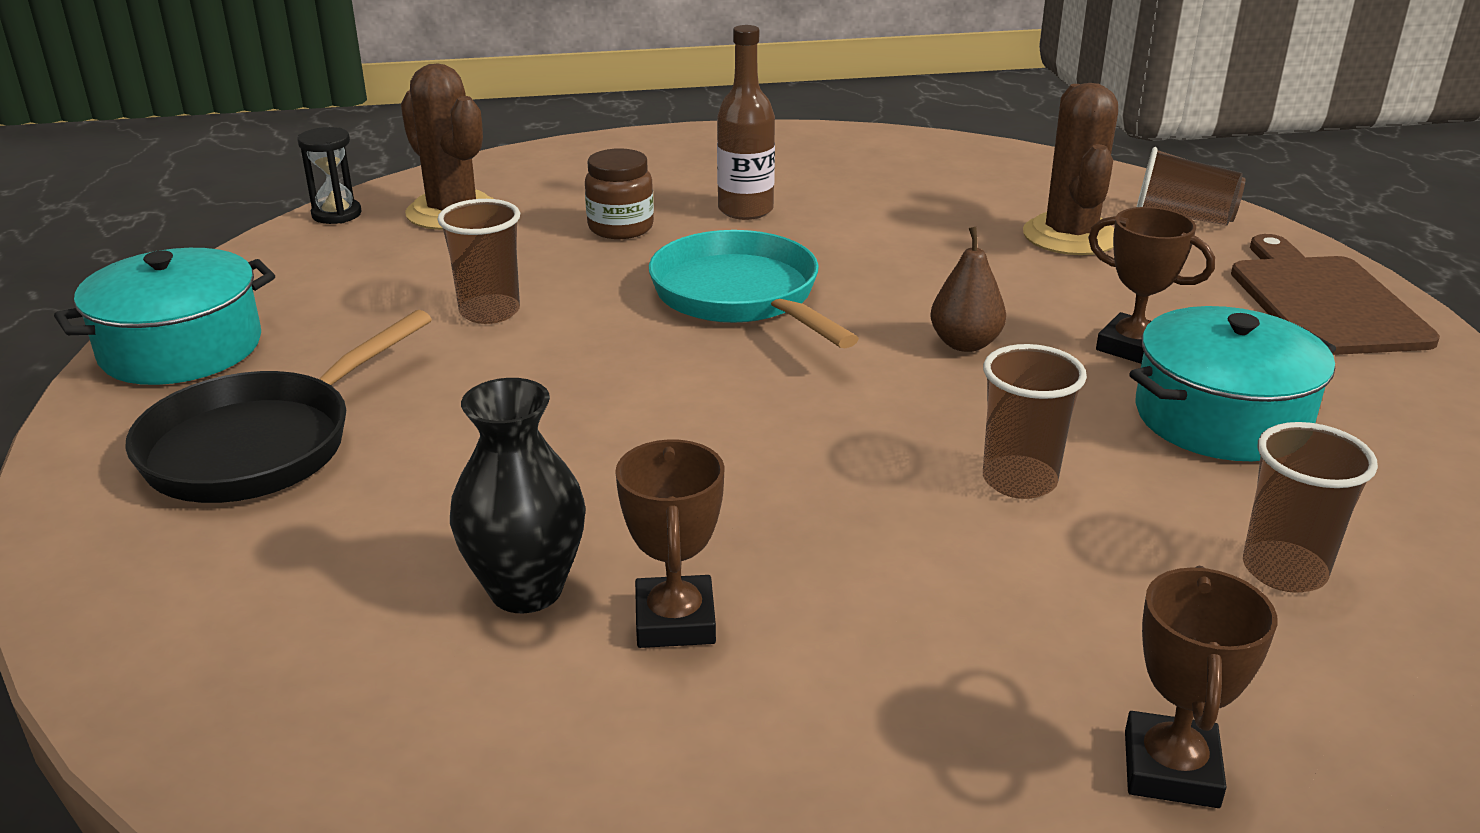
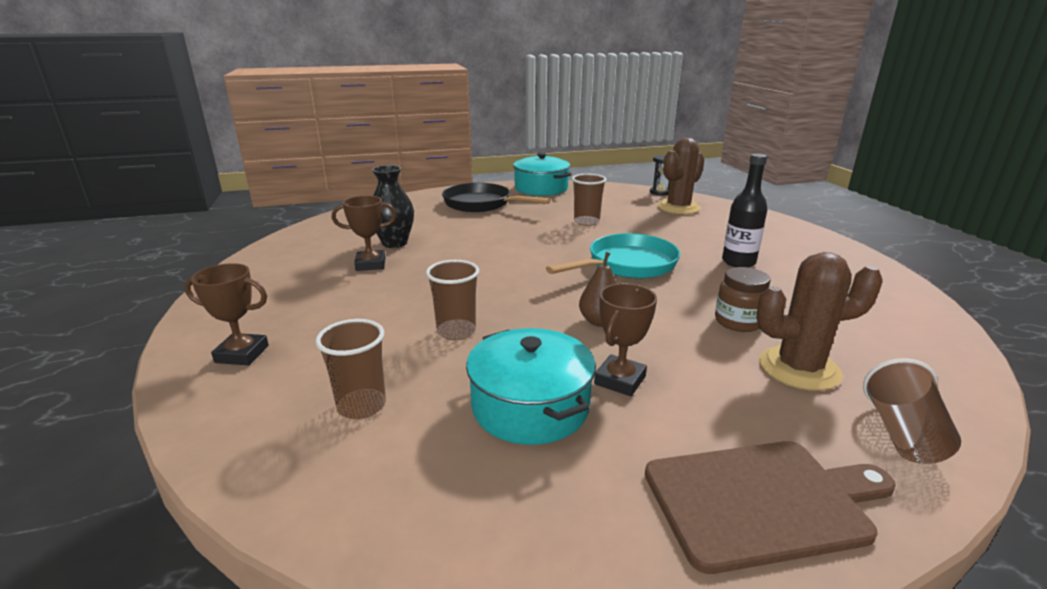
camera: 85 degrees right, 5 degrees down
brown jar [585,148,654,239] -> brown jar moved to [715,267,770,332]
brown bottle [717,25,775,220] -> black bottle [722,153,767,268]

